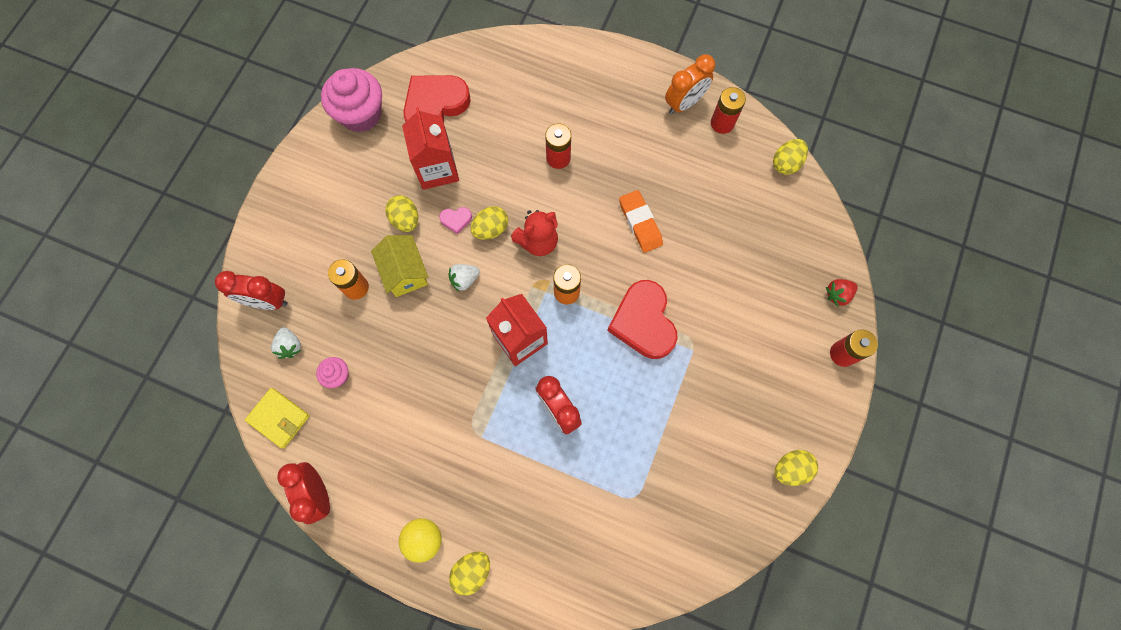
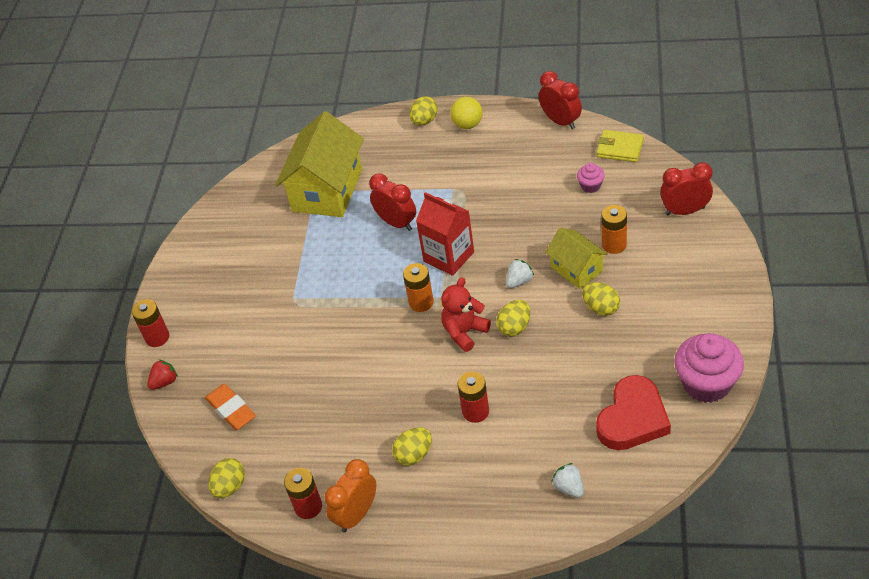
camera: 170 degrees right, 25 degrees down
white strawberry [271,327,302,359] -> white strawberry moved to [551,463,584,498]
red carton [402,107,459,190] -> none
pink heart [439,207,472,234] -> none
red heart [607,280,678,359] -> none
orange eraser [619,190,663,253] -> orange eraser moved to [205,384,256,430]
yellow egg [775,450,818,486] -> yellow egg moved to [392,427,432,466]
none -> yellow house [275,111,364,217]

